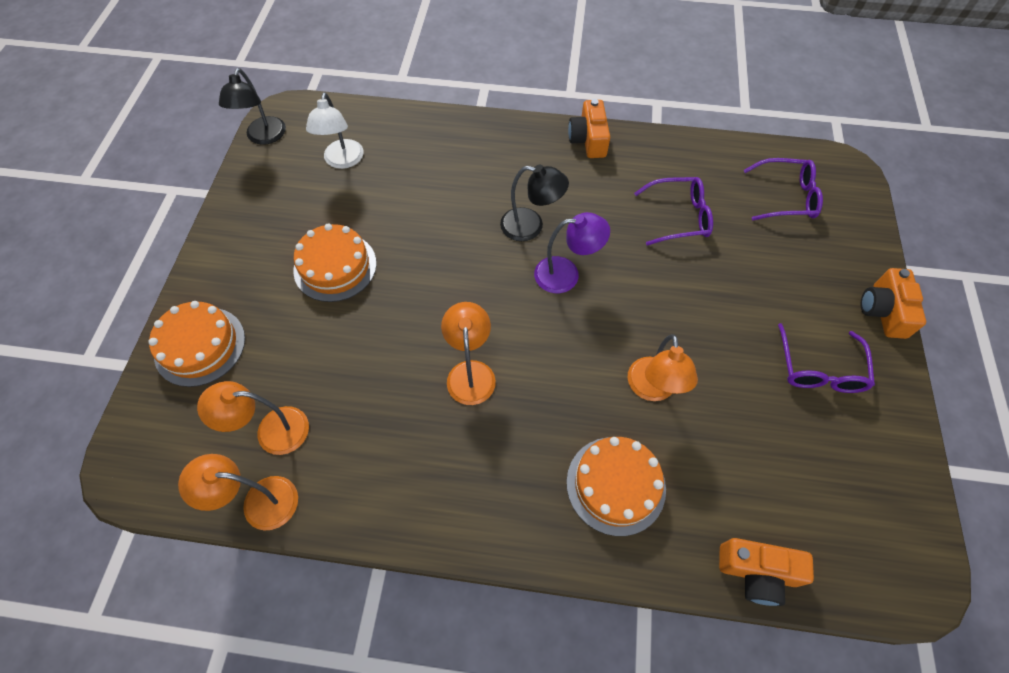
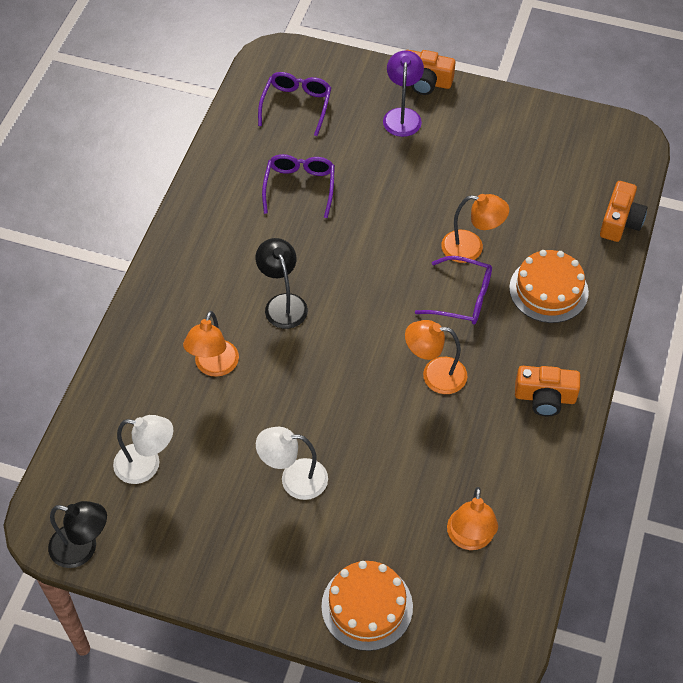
camera: 80 degrees left, 5 degrees down
orange lamp [178,454,298,530] -> orange lamp moved to [183,311,239,377]
orange cake [293,224,377,302] -> white lamp [256,427,328,500]
black lamp [500,165,569,241] -> black lamp turned 45 degrees counterclockwise [256,238,308,329]
purple lamp [534,212,610,293] -> purple lamp moved to [383,51,424,137]
orange camera [568,99,610,158] -> orange camera moved to [515,366,580,416]
purple glasses [778,323,875,393] -> purple glasses moved to [415,256,492,325]

